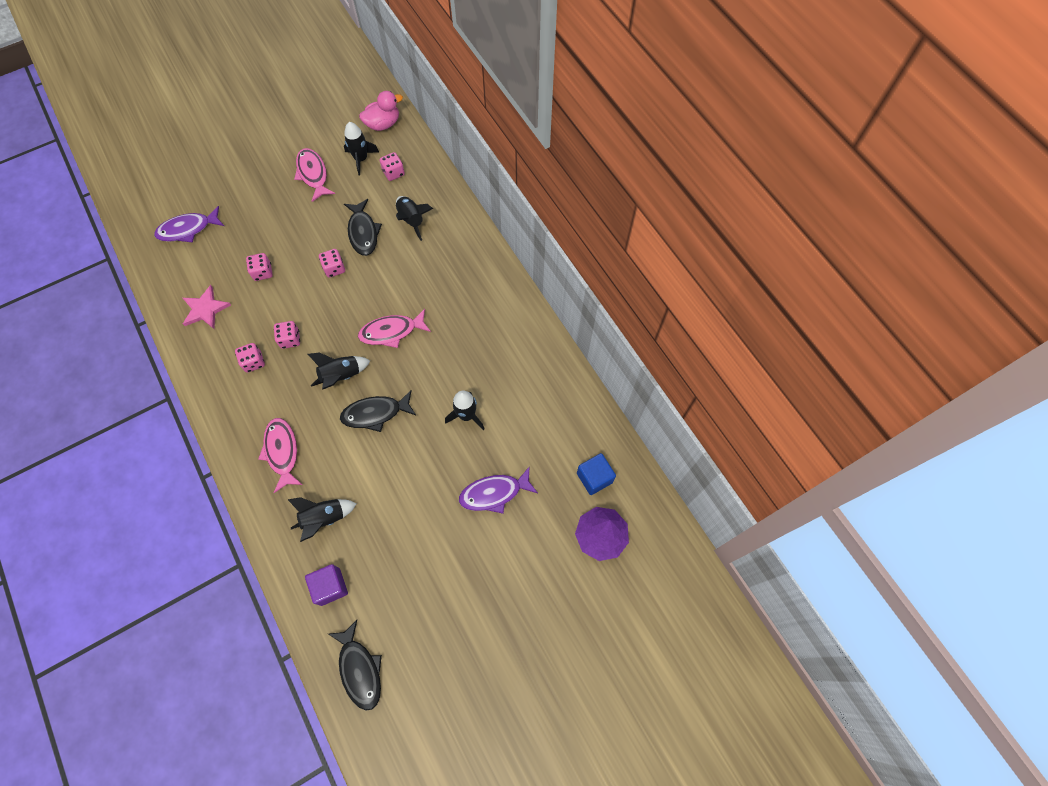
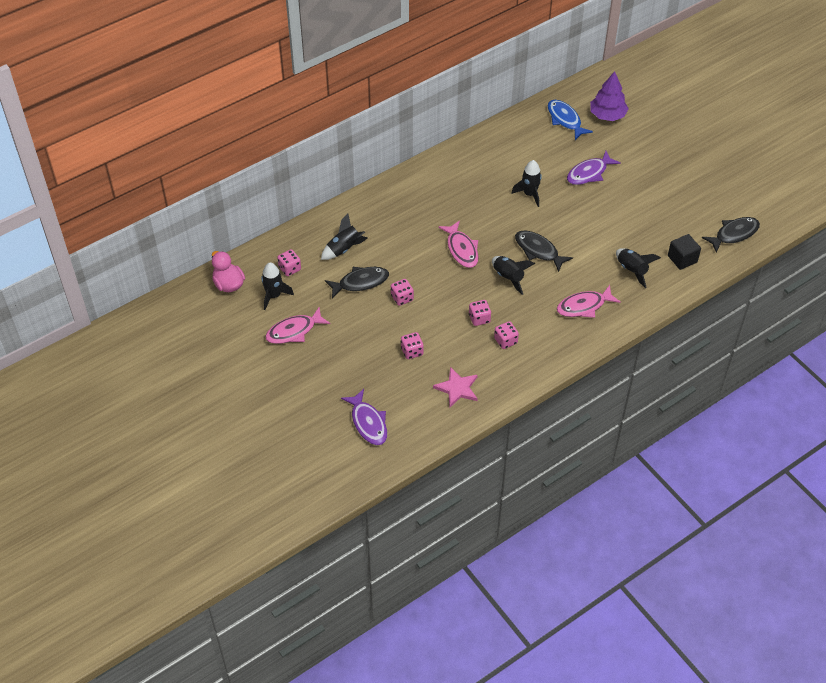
camera: 95 degrees left, 15 degrees down
purple cube [305,564,348,606] -> black cube [668,234,701,270]
black fish [340,390,416,432] -> black fish turned 150 degrees clockwise [515,230,573,272]
purple fish [459,466,538,514] -> purple fish turned 75 degrees clockwise [567,151,621,185]
blue cube [577,453,616,495] -> blue fish [548,100,593,140]

